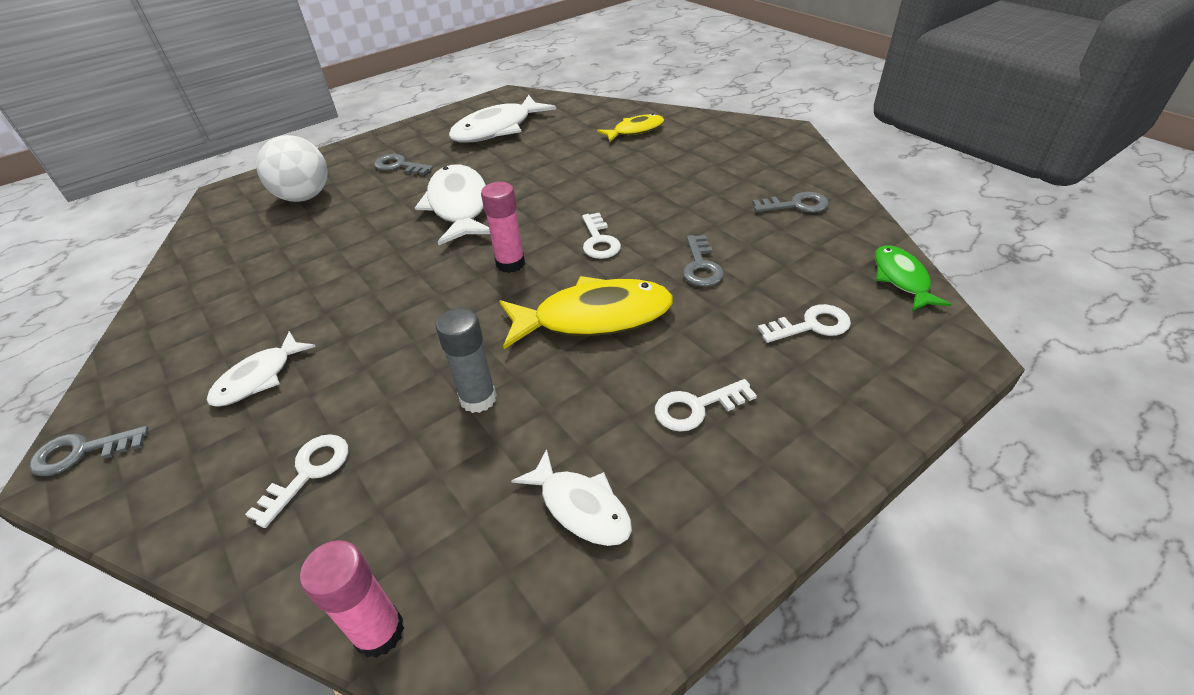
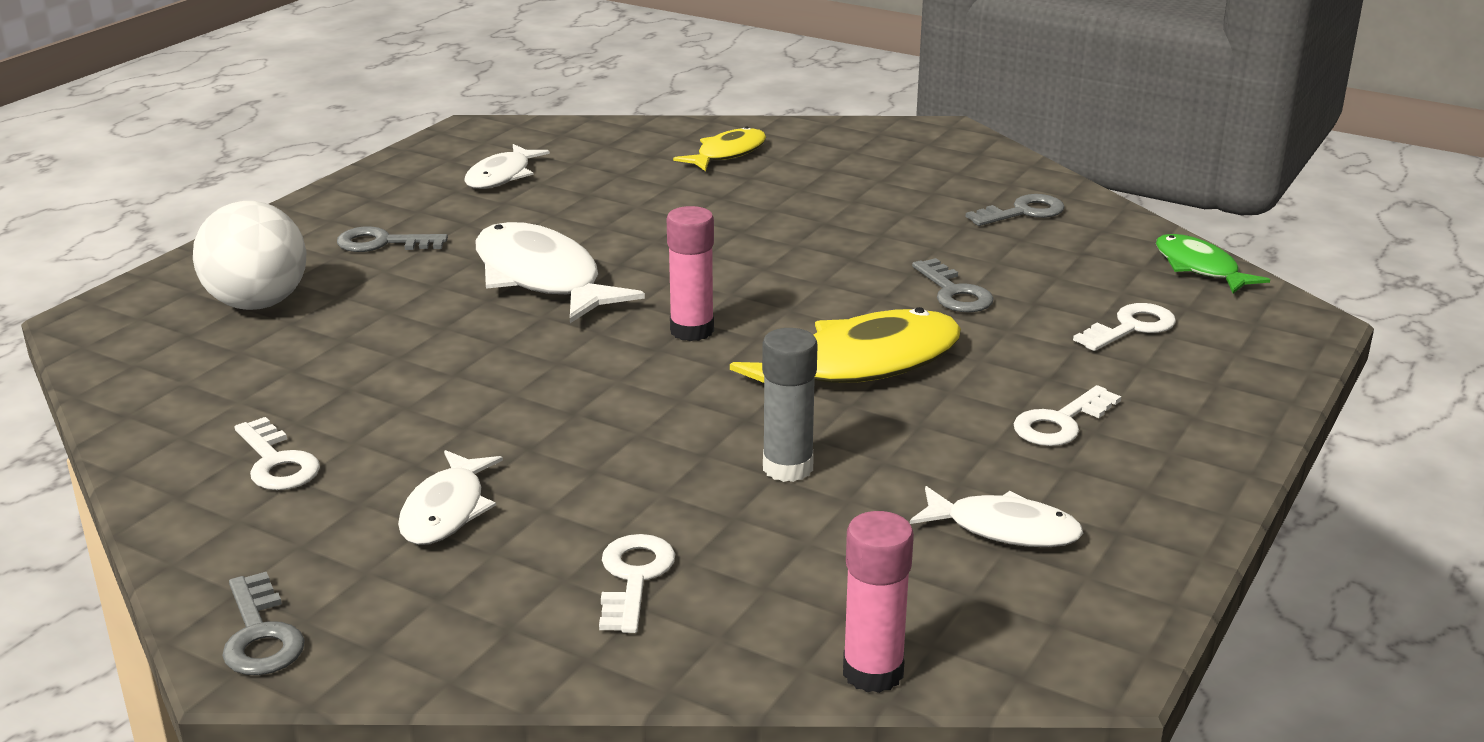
camera: 25 degrees left, 15 degrees down
grey key [29,426,149,476] -> grey key turned 75 degrees counterclockwise [222,572,305,675]
white fish [448,95,556,142] -> white fish [464,144,550,189], size x0.59
white key [582,213,621,259] -> white key moved to [235,417,320,490]

